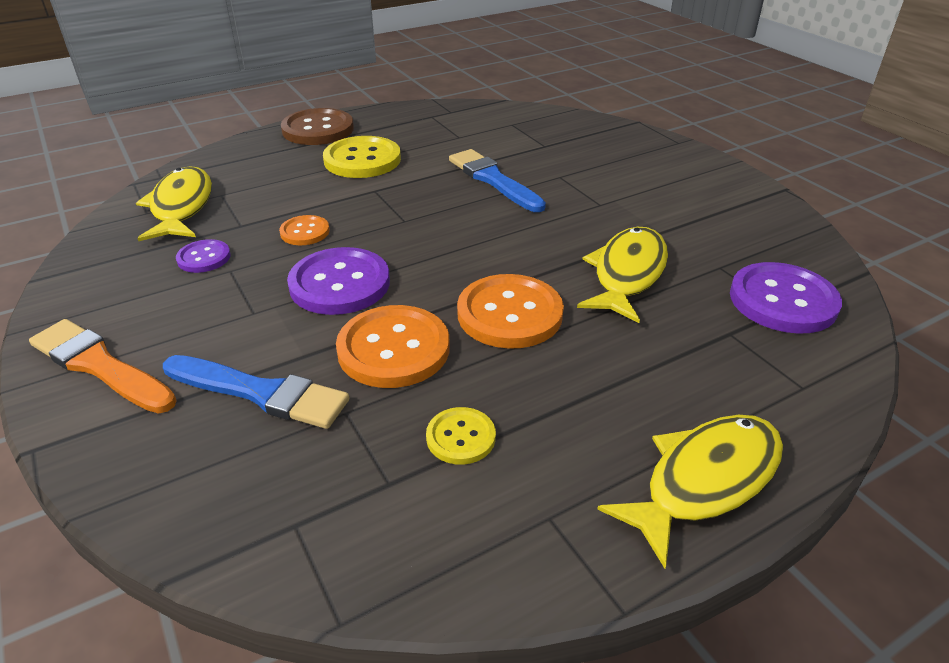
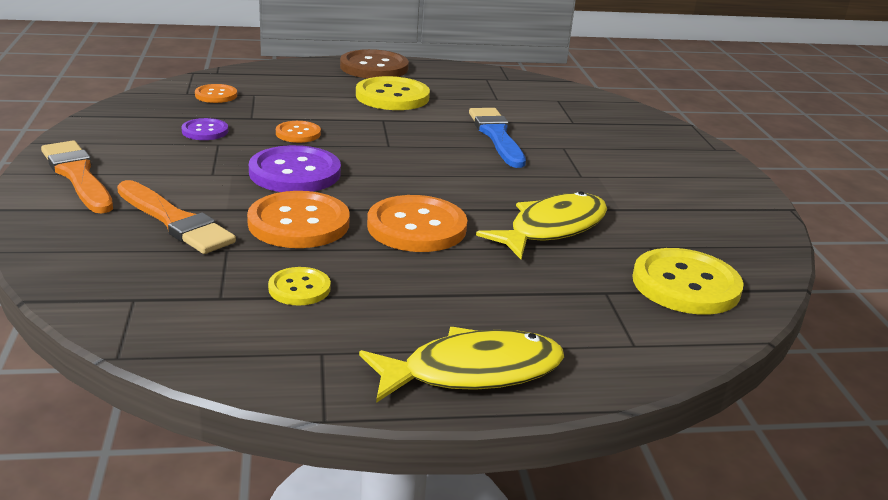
camera: 20 degrees right, 10 degrees down
yellow fish [136,166,212,241] -> orange button [195,84,237,103]
blue brush [163,355,349,429] -> orange brush [117,180,236,254]
purple button [730,262,842,334] -> yellow button [632,248,744,315]

